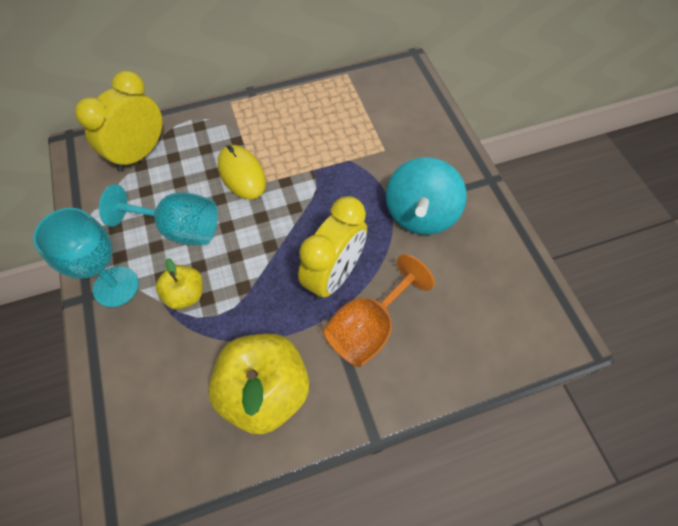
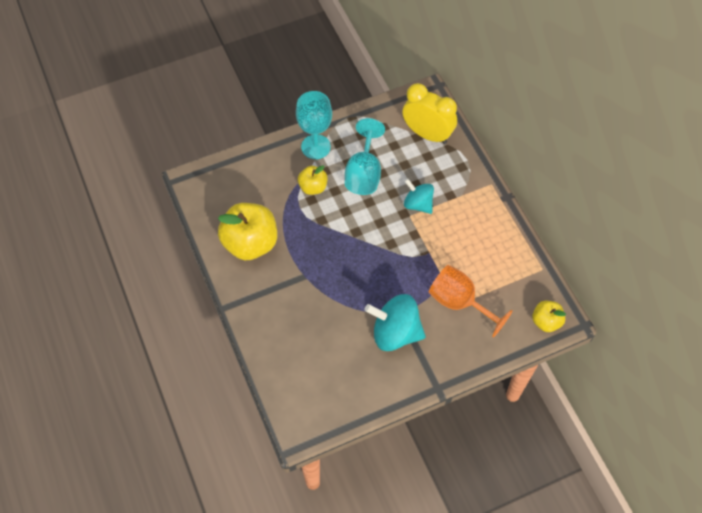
camera: 85 degrees right, 0 degrees up
yellow mouse [218,145,266,199] -> turquoise spinning top [404,179,434,214]
yellow clock [298,196,367,300] -> none
orange goblet [323,254,435,367] -> orange goblet moved to [429,265,512,338]
none -> yellow apple [532,301,566,332]

